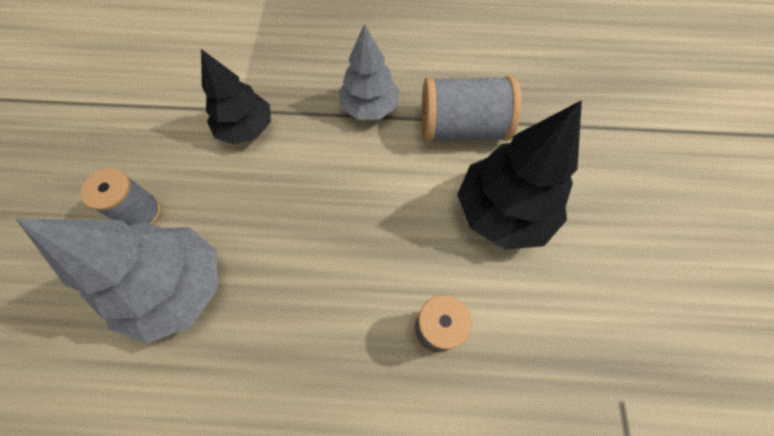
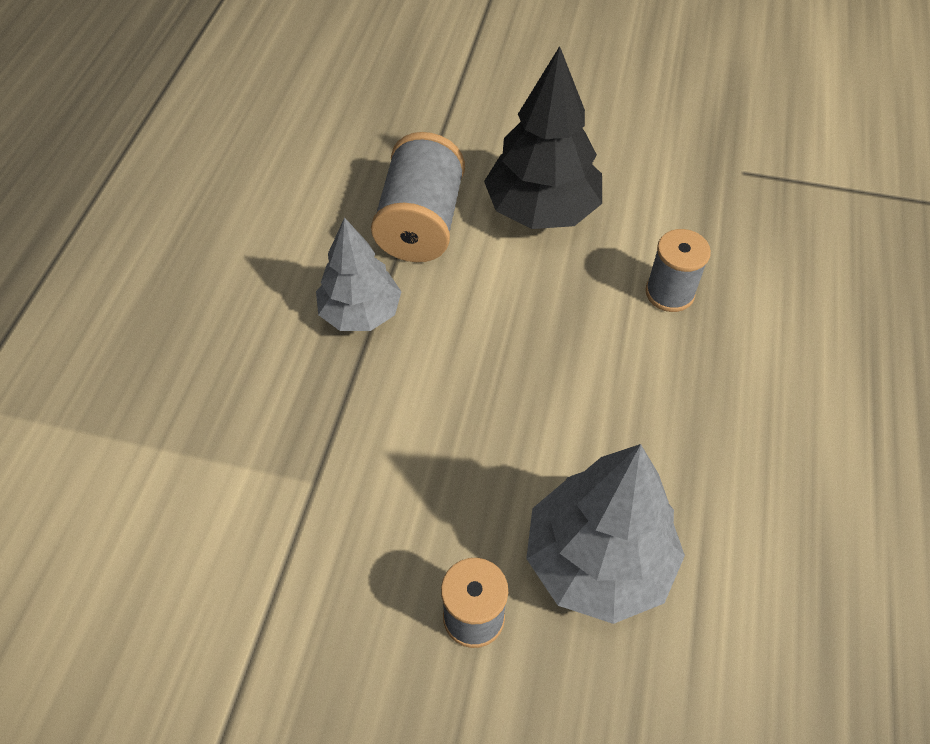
camera: 80 degrees left, 10 degrees down
black tree [201,49,271,145] -> none

